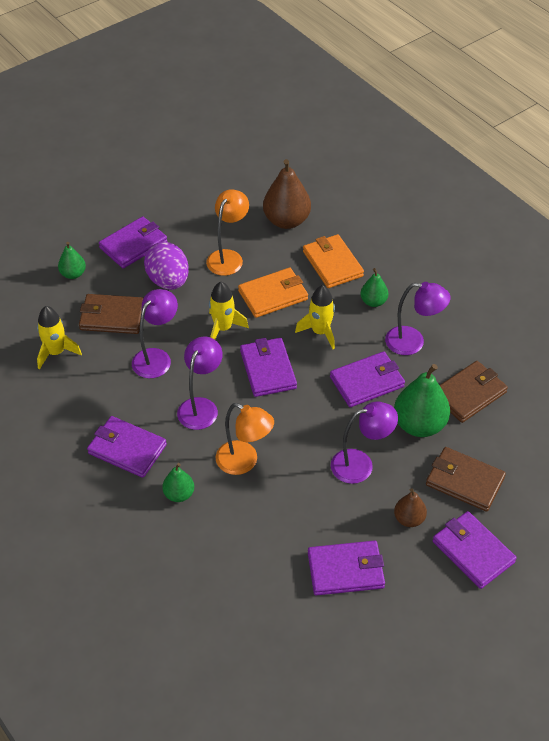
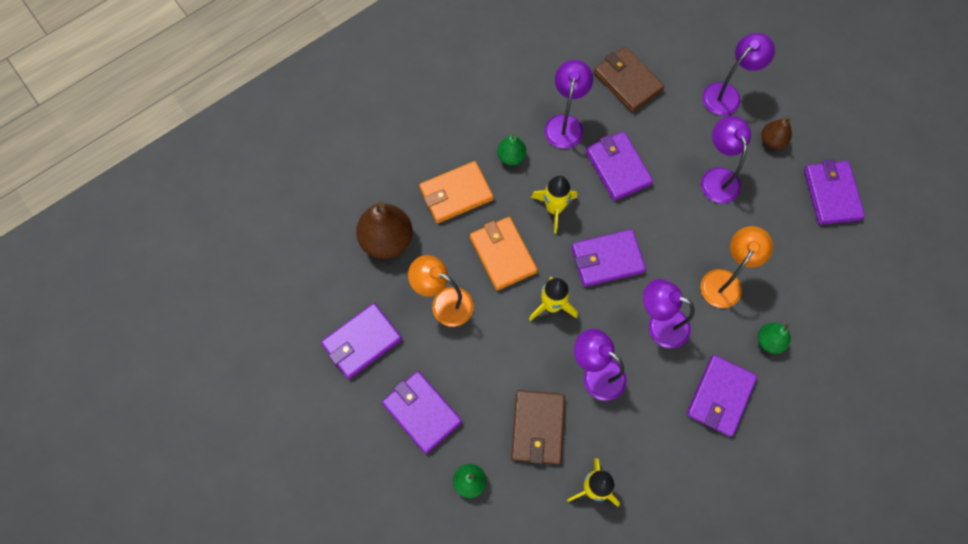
camera: 90 degrees left, 20 degrees up
purple egg [144,242,189,290] -> none
green pear [394,364,450,437] -> none
brown wallet [426,447,506,512] -> purple lamp [702,33,775,116]
purple wallet [433,511,517,589] -> purple wallet moved to [321,303,402,379]

